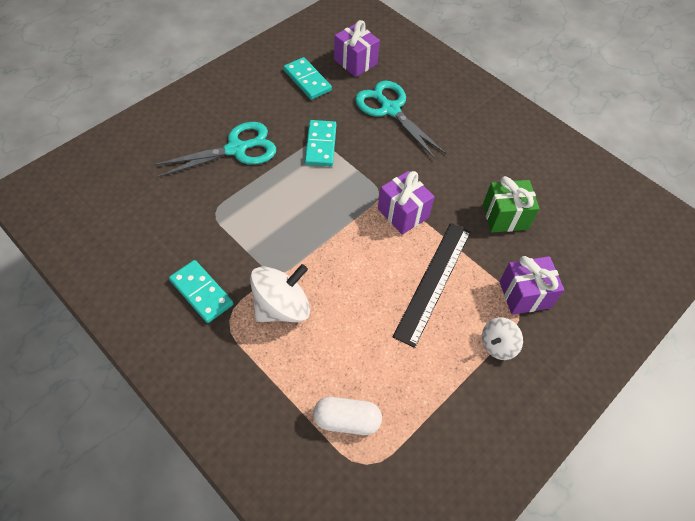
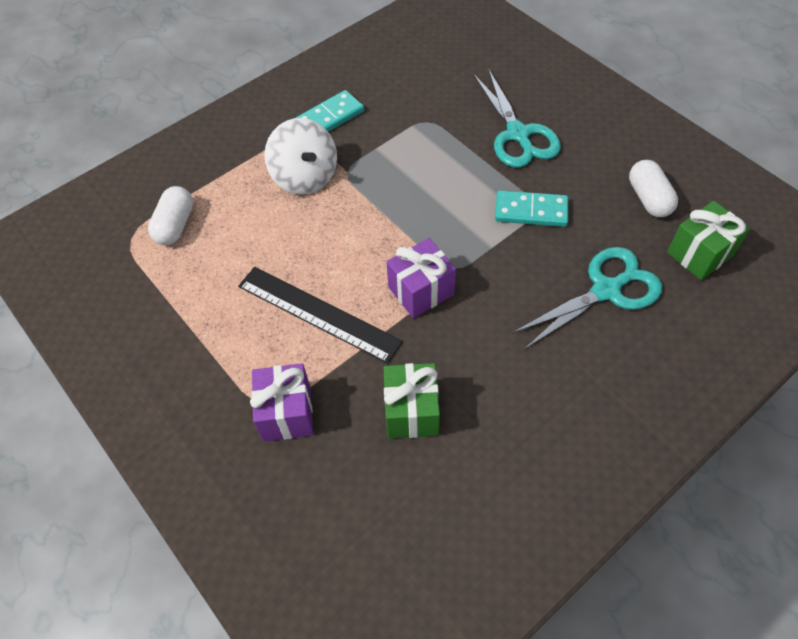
camera: 100 degrees right, 0 degrees up
turquoise domino [283,57,332,100] -> white capsule [629,160,678,217]
purple gift [334,20,380,77] -> green gift [667,201,750,280]
white spinning top [482,317,523,360] -> none

